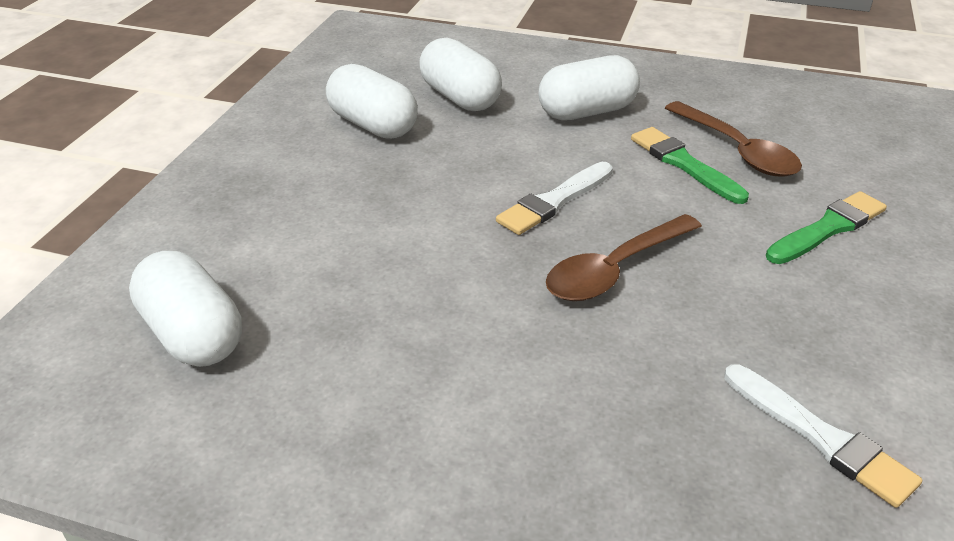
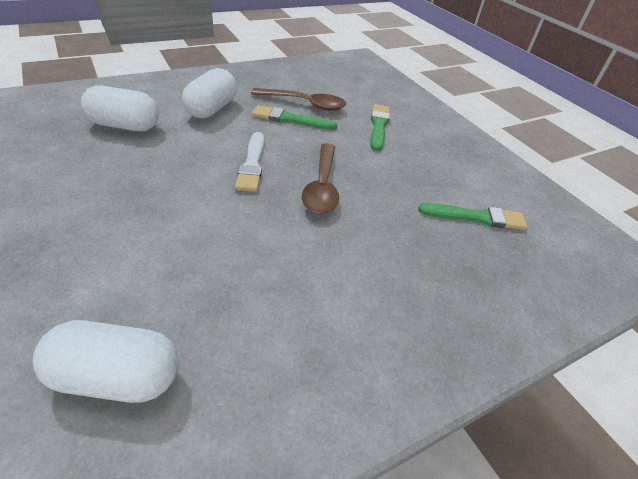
camera: 50 degrees left, 5 degrees up
white capsule [326,64,418,139] -> none
white brush [724,364,922,508] -> green brush [418,203,528,230]

